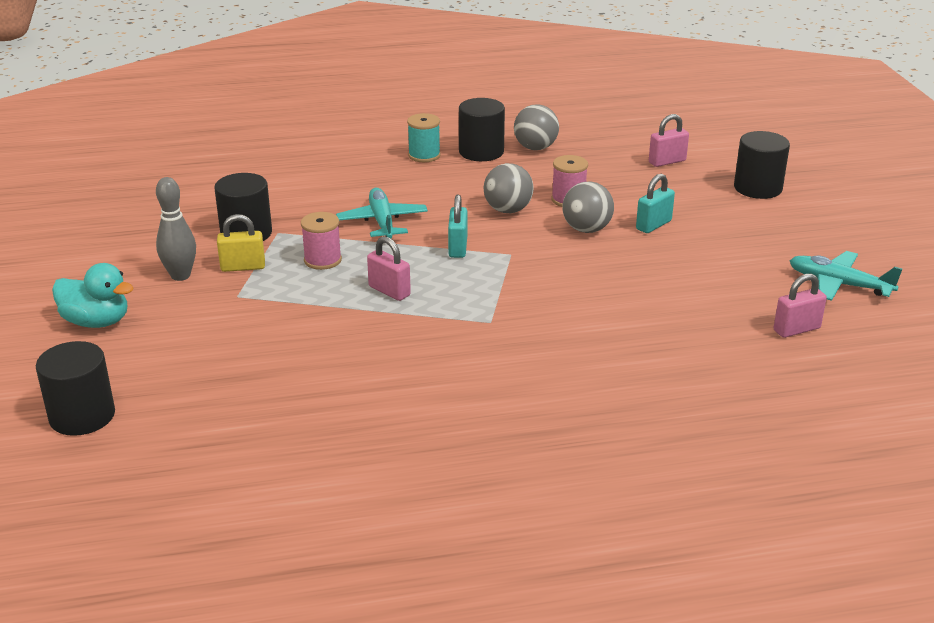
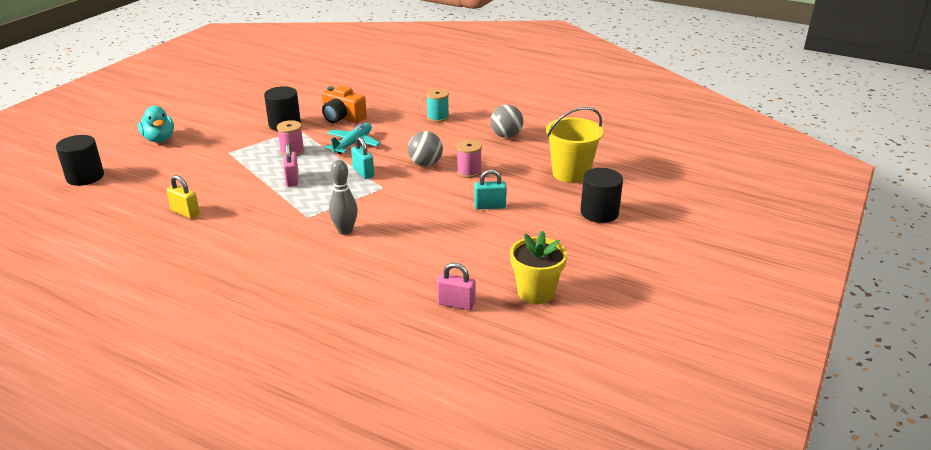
camera: 40 degrees right, 0 degrees up
grey bowling pin [156,177,196,281] -> grey bowling pin moved to [329,160,358,235]
yellow padlock [217,214,265,272] -> yellow padlock moved to [166,175,200,219]
turquoise padlock [448,195,467,258] -> turquoise padlock turned 75 degrees counterclockwise [351,137,374,179]
black cylinder [459,98,505,161] -> none
grey ball [562,181,614,233] -> none
pink padlock [649,114,689,167] -> yellow bucket [546,107,603,183]
turquoise plane [790,251,902,301] -> yellow flower pot [510,230,567,304]
none -> orange camera [322,86,367,123]

